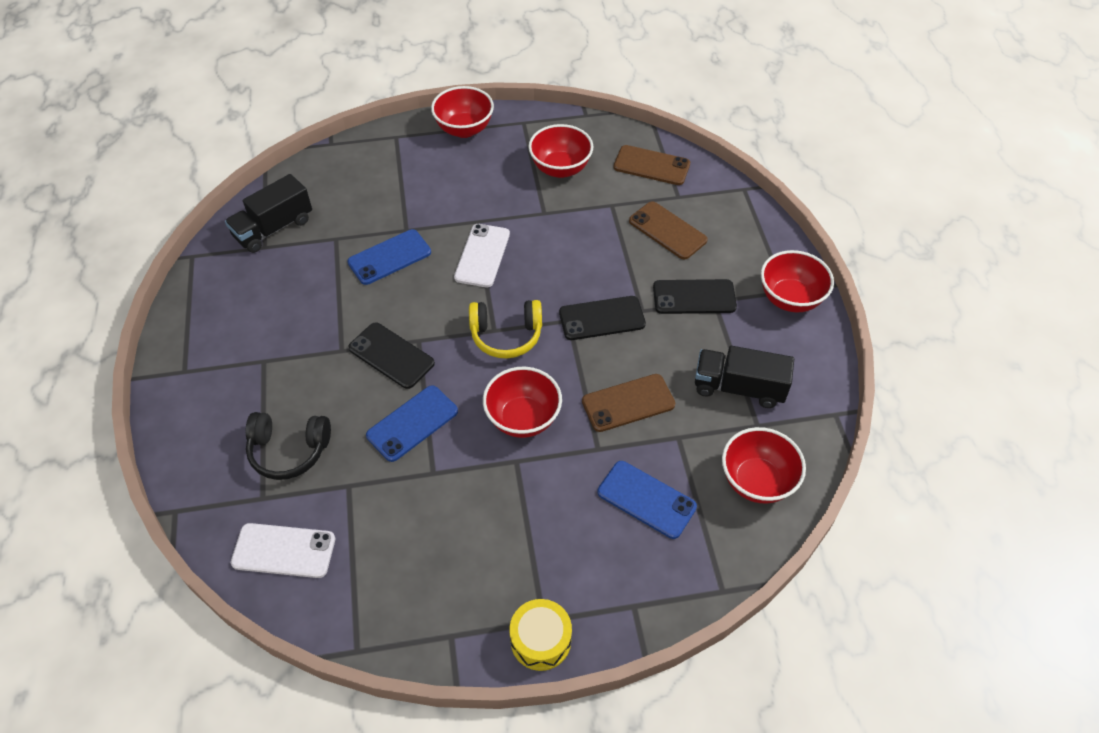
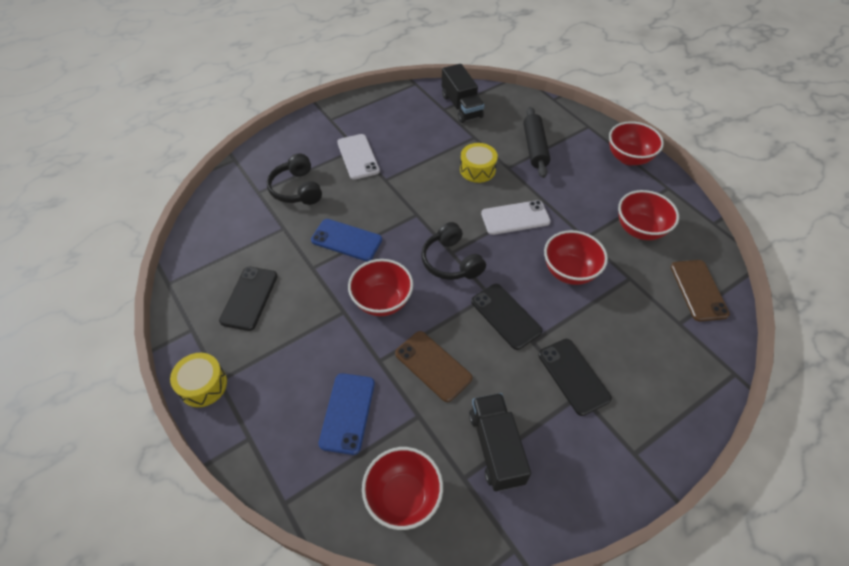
camera: 65 degrees right, 0 degrees up
black truck [225,174,312,253] -> black truck turned 135 degrees counterclockwise [442,64,484,123]
white phone [231,523,335,578] -> white phone moved to [337,134,380,180]
blue phone [347,229,431,285] -> yellow drum [460,143,498,183]
black phone [348,323,435,389] -> black phone moved to [219,267,277,331]
yellow headphones [469,300,542,359] -> black headphones [421,222,486,280]
brown phone [629,201,708,260] -> none
red bowl [761,250,834,312] -> red bowl moved to [544,230,608,285]
none -> black rolling pin [523,107,550,178]

